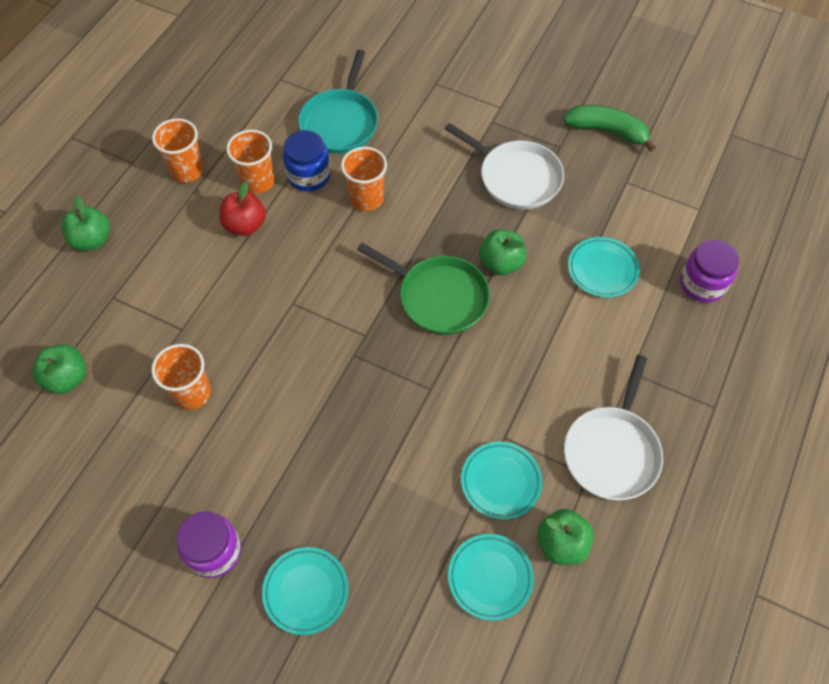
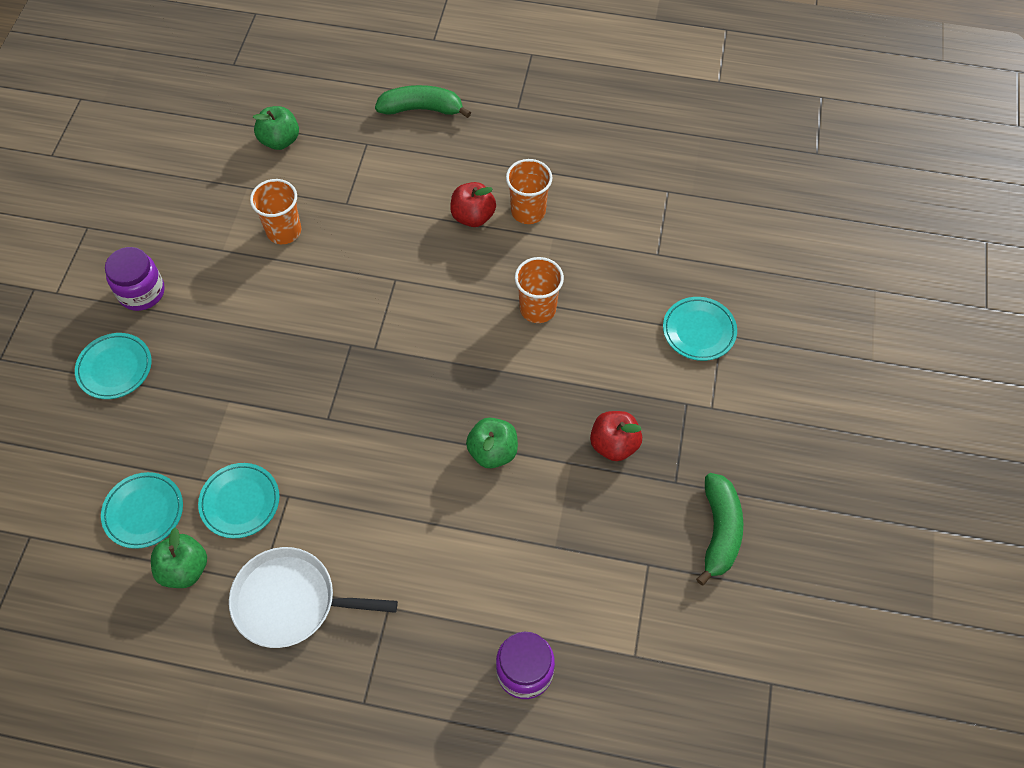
camera: 75 degrees right, 0 degrees up
green apple [61,196,110,251] -> green banana [375,85,471,118]
orange cup [152,118,204,183] -> none
blue jar [283,130,331,192] -> none
turquoise pan [298,50,378,154] -> none
green pan [357,243,490,335] -> none
white pan [444,123,564,209] -> red apple [590,411,642,461]
turquoise plate [568,237,640,298] -> turquoise plate moved to [663,297,737,361]

